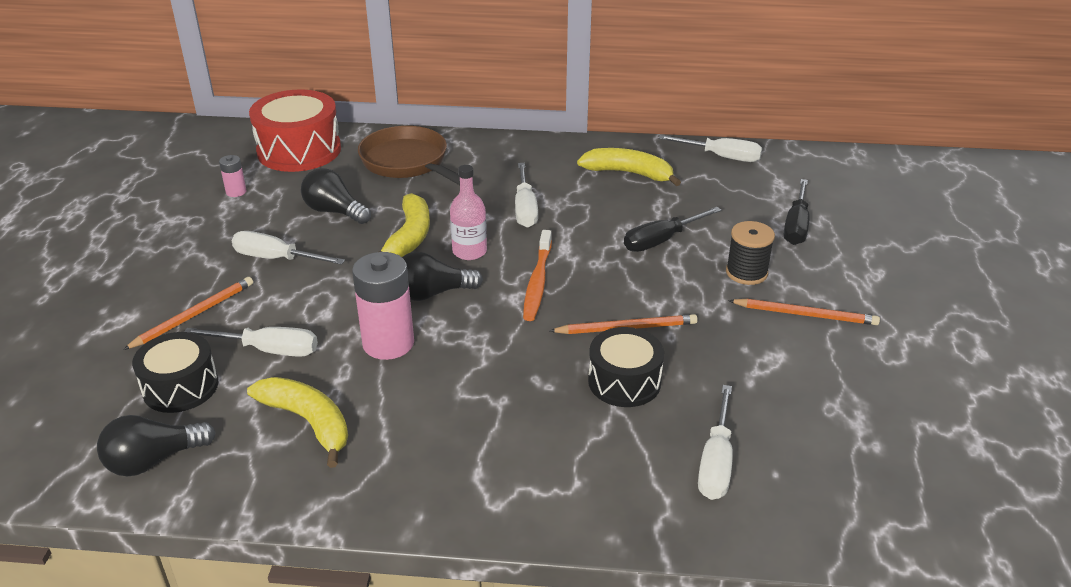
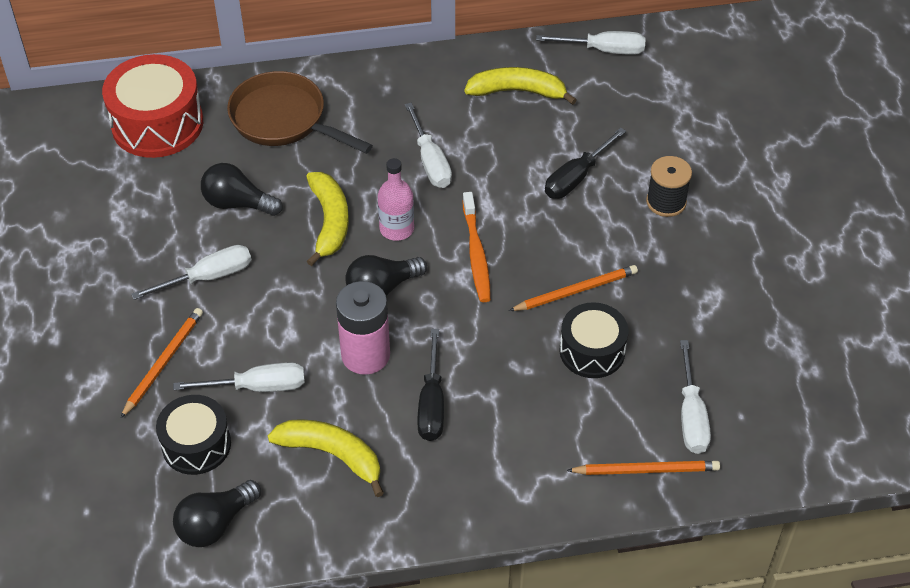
camera: 15 degrees left, 15 degrees up
pink battery [219,155,246,197] -> none
white screwdriver [232,231,345,265] -> white screwdriver turned 150 degrees clockwise [131,245,252,300]
orange pencil [728,299,880,325] -> orange pencil moved to [566,461,720,475]
black screwdriver [784,179,809,245] -> black screwdriver moved to [417,329,444,441]

